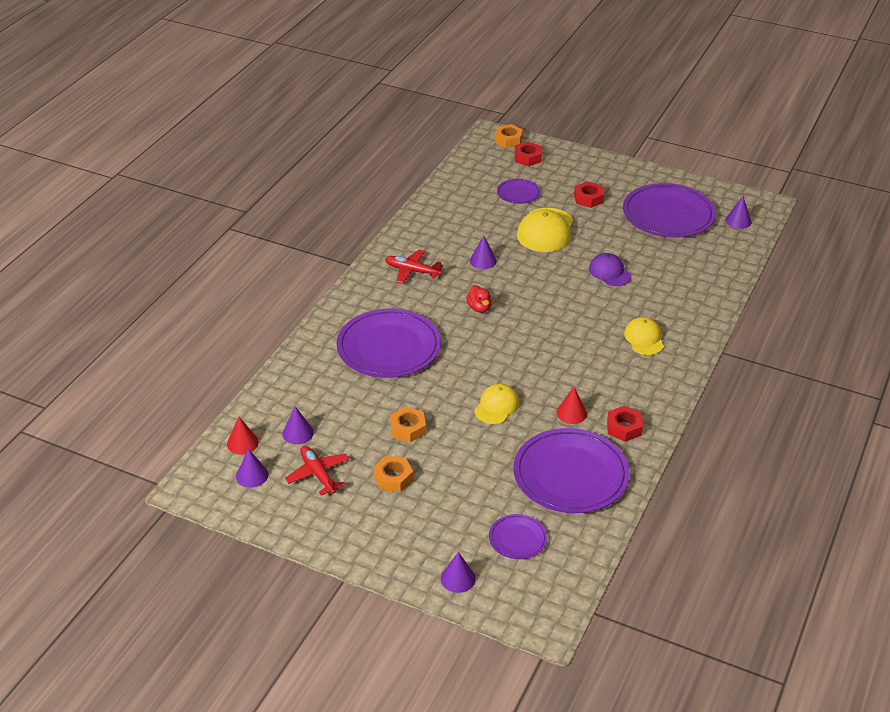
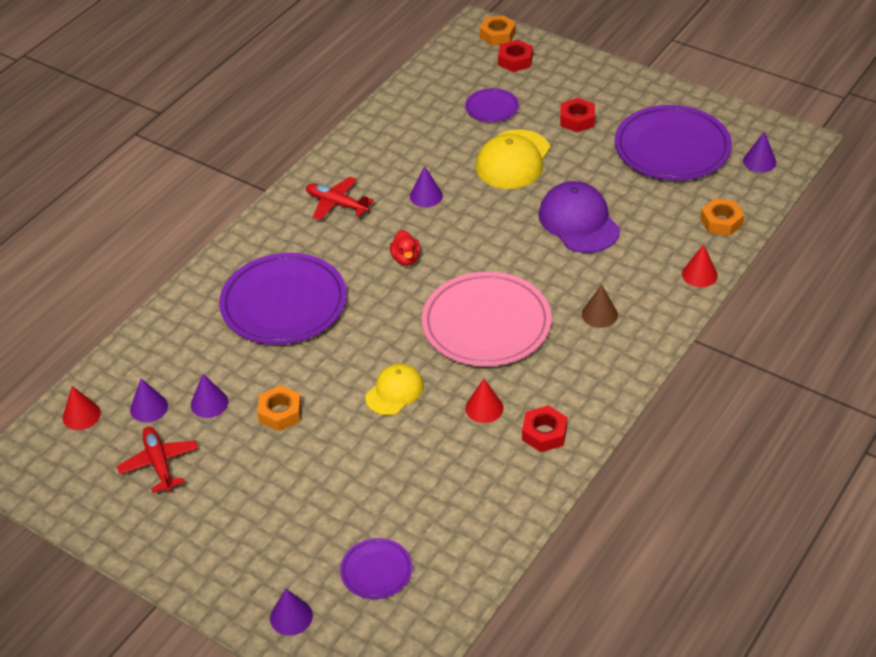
camera: 10 degrees right, 5 degrees up
purple cone [236,449,268,487] -> purple cone moved to [191,374,228,418]
orange nut [373,456,413,492] -> orange nut moved to [700,198,745,236]
purple plate [513,428,630,513] -> none
purple cap [589,253,631,286] -> purple cap [538,181,620,253], size x1.60
yellow cap [624,317,664,355] -> brown cone [582,284,618,328]
none -> pink plate [422,272,552,367]
none -> red cone [682,244,718,287]

